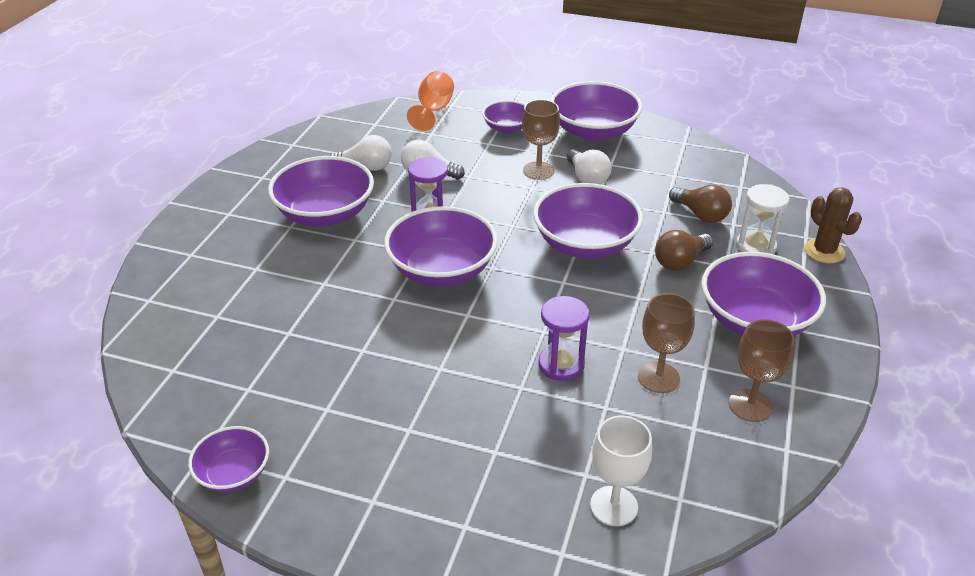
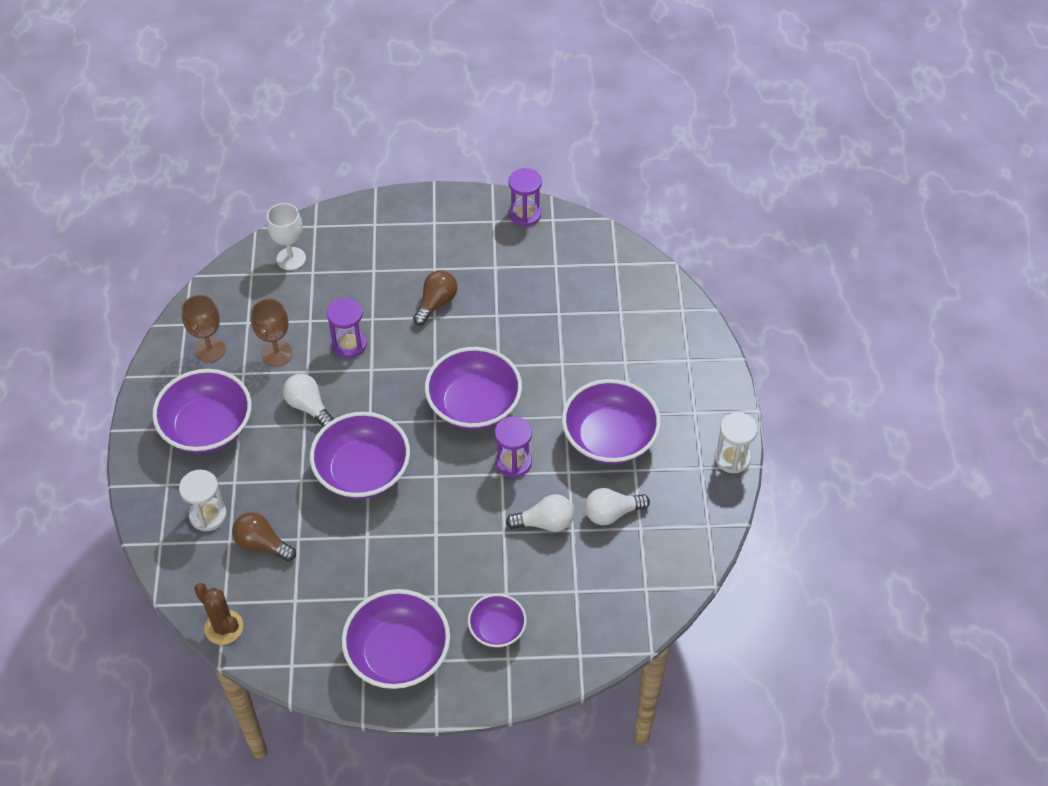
camera: 160 degrees right, 15 degrees up
purple bowl [188,426,269,492] -> purple hourglass [508,168,542,227]
orange goblet [407,71,454,131] -> none
brown goblet [522,99,560,180] -> none
white light bulb [567,149,612,184] -> white light bulb moved to [283,374,334,427]
brown light bulb [655,230,713,271] -> brown light bulb moved to [413,270,457,326]
brown cactus [804,187,862,263] -> brown cactus moved to [194,583,243,645]
none -> white hourglass [715,412,758,473]

